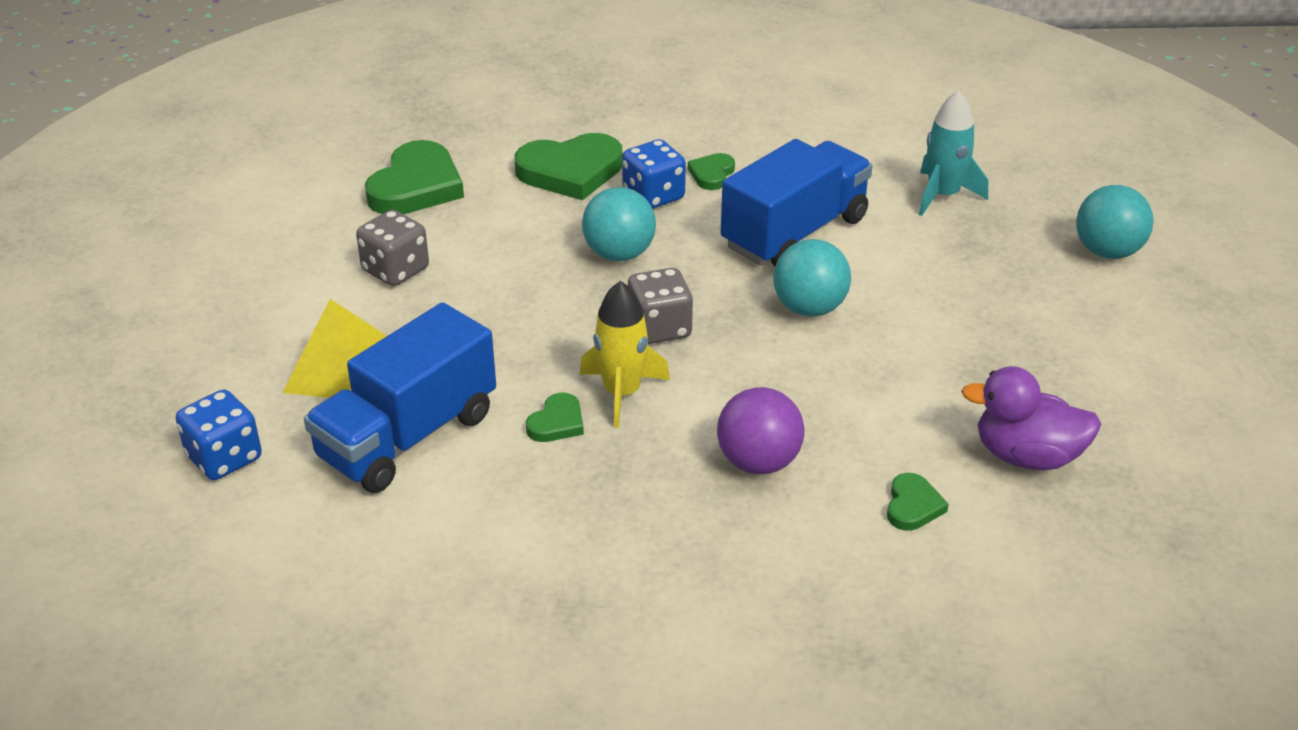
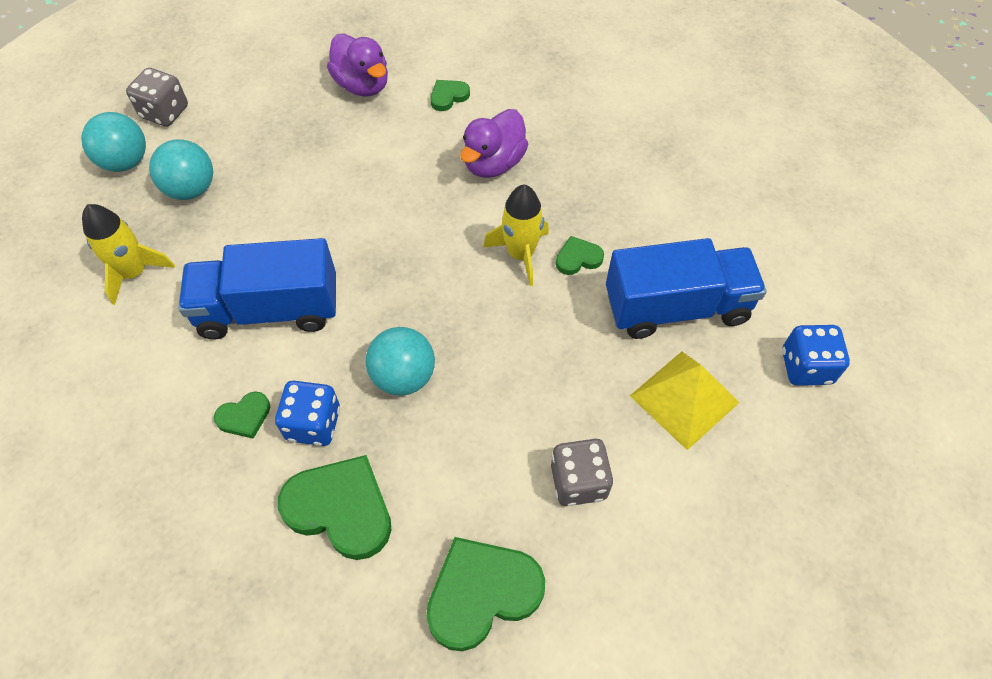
camera: 140 degrees left, 20 degrees up
grey dice [628,268,693,344] -> grey dice moved to [126,68,188,127]
purple ball [717,387,805,474] -> purple duck [460,109,528,178]
turquoise ball [773,239,851,317] -> turquoise ball moved to [149,139,213,200]
turquoise rocket [919,90,988,216] -> yellow rocket [82,204,175,305]

